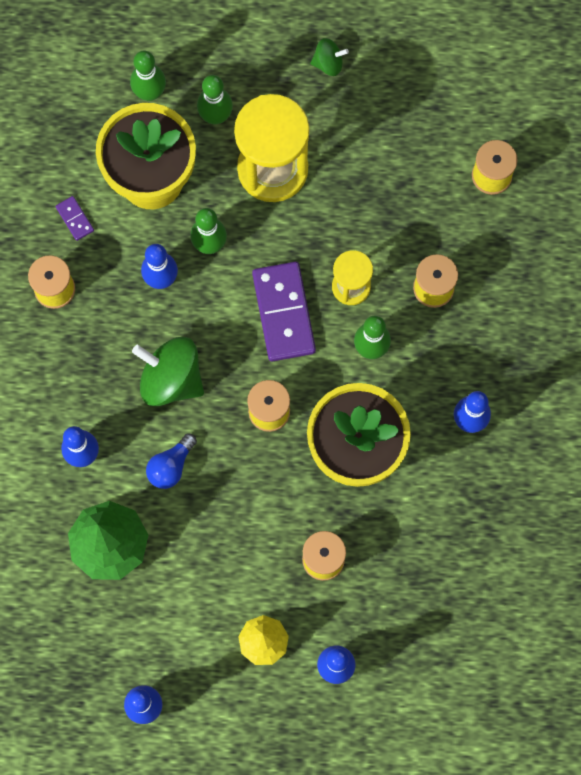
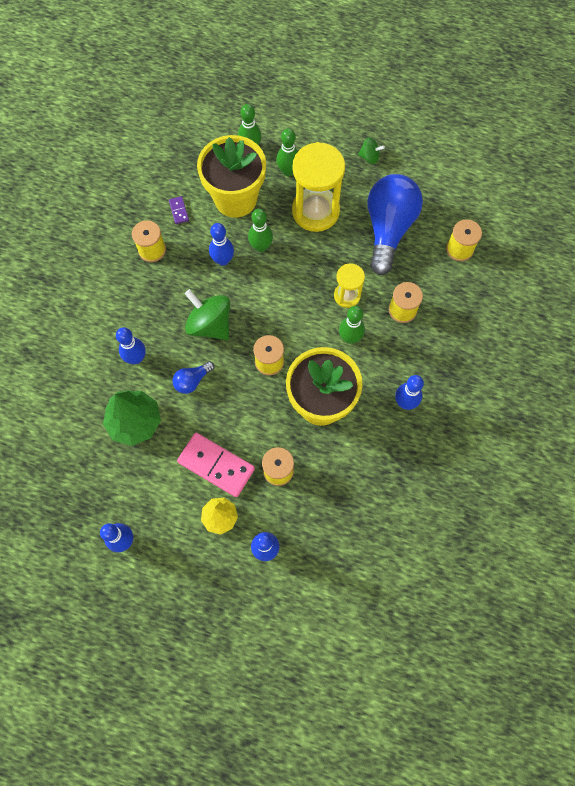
camera: 15 degrees right, 5 degrees down
purple domino [252,262,316,362] -> none
none -> pink domino [177,433,255,497]
none -> blue light bulb [368,174,423,275]

